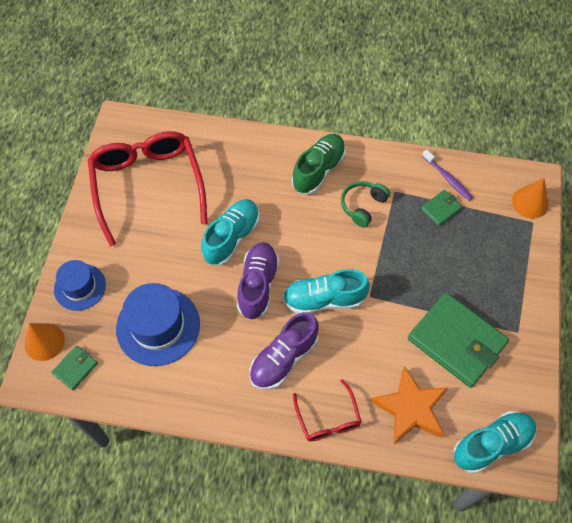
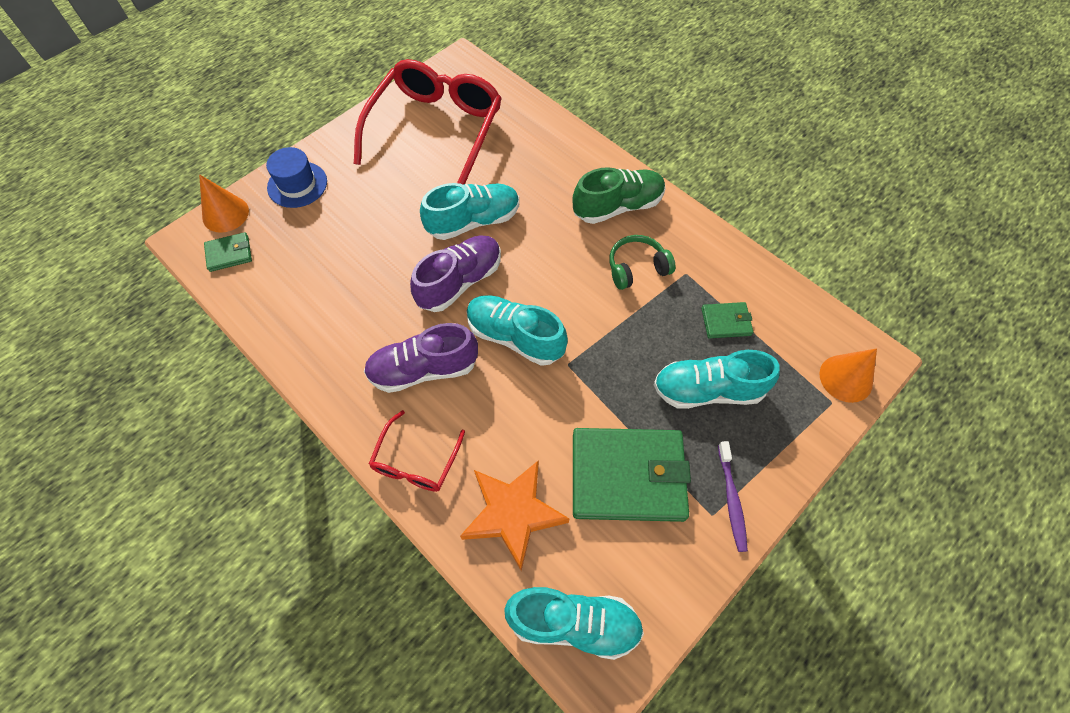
camera: 35 degrees right, 0 degrees up
blue hat [116,283,200,366] -> none
green wallet [408,293,509,388] -> green wallet turned 75 degrees counterclockwise [573,428,691,522]
purple toothbrush [422,150,473,201] -> purple toothbrush moved to [718,441,748,552]
none -> turquoise shoe [654,350,780,409]

